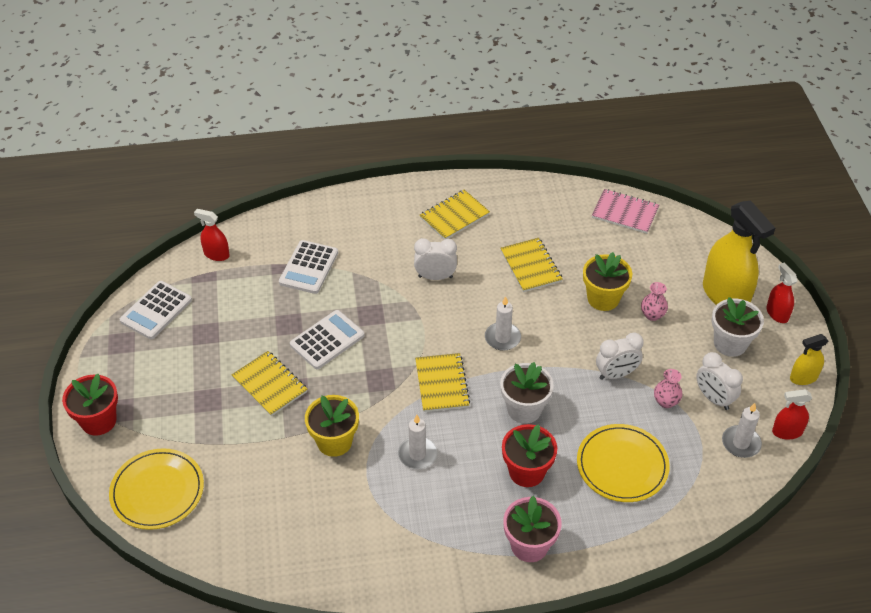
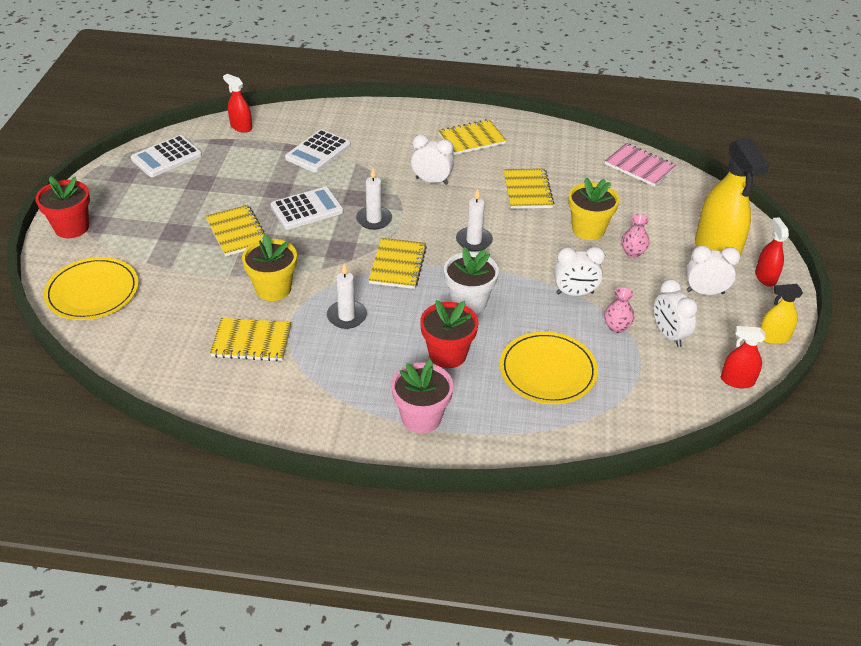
camera: 15 degrees right, 5 degrees down
white flower pot [712,297,764,357] -> white clock [686,245,740,295]
white candle [722,403,762,458] -> white candle moved to [356,168,392,230]
none -> yellow notebook [210,318,291,361]

